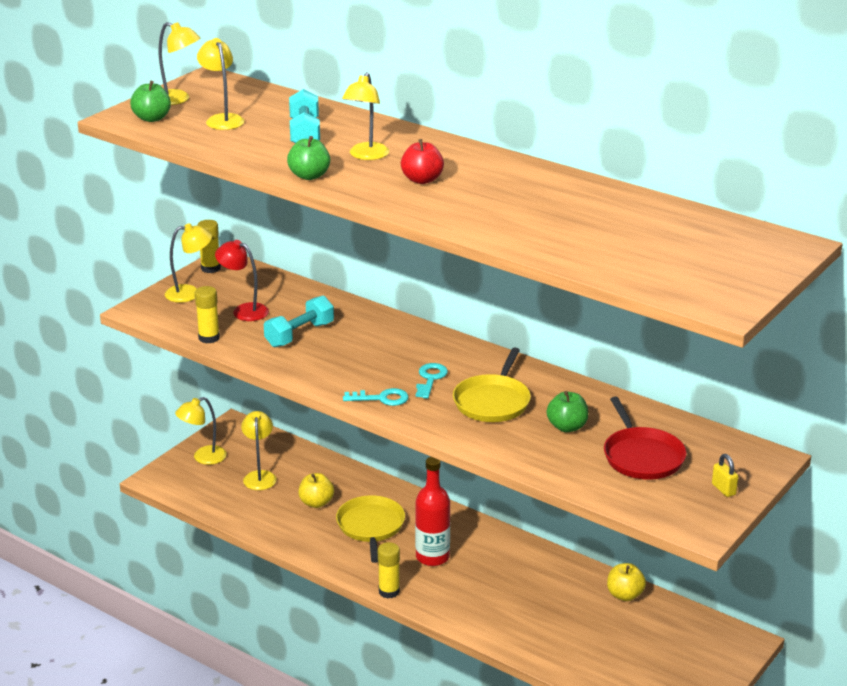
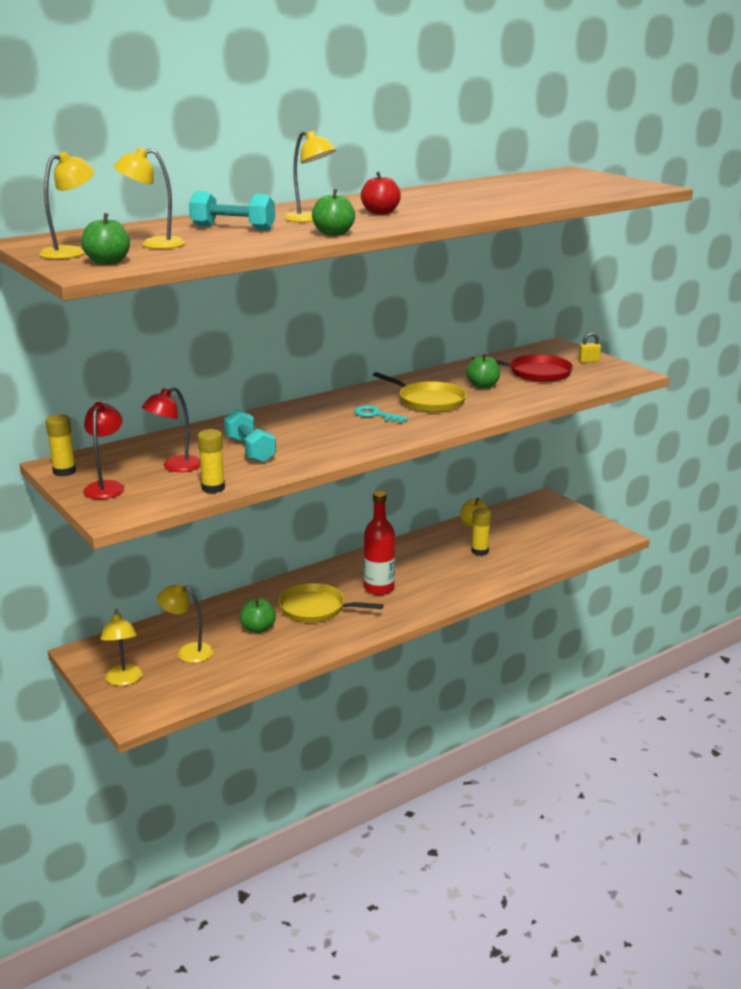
camera: 70 degrees left, 5 degrees down
yellow lamp [165,223,212,303] -> red lamp [83,402,124,499]
yellow apple [299,473,334,508] -> green apple [240,598,276,633]
turquoise key [343,388,409,406] -> none
yellow glue stick [378,542,400,598] -> yellow glue stick moved to [471,508,491,556]

